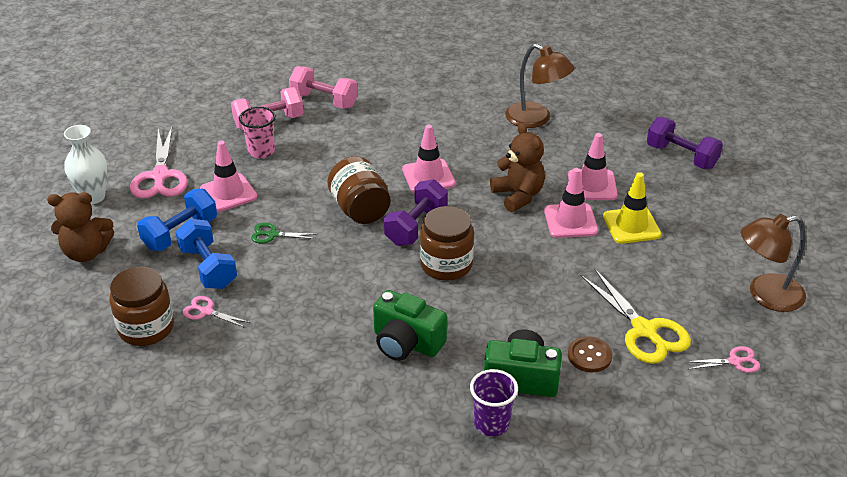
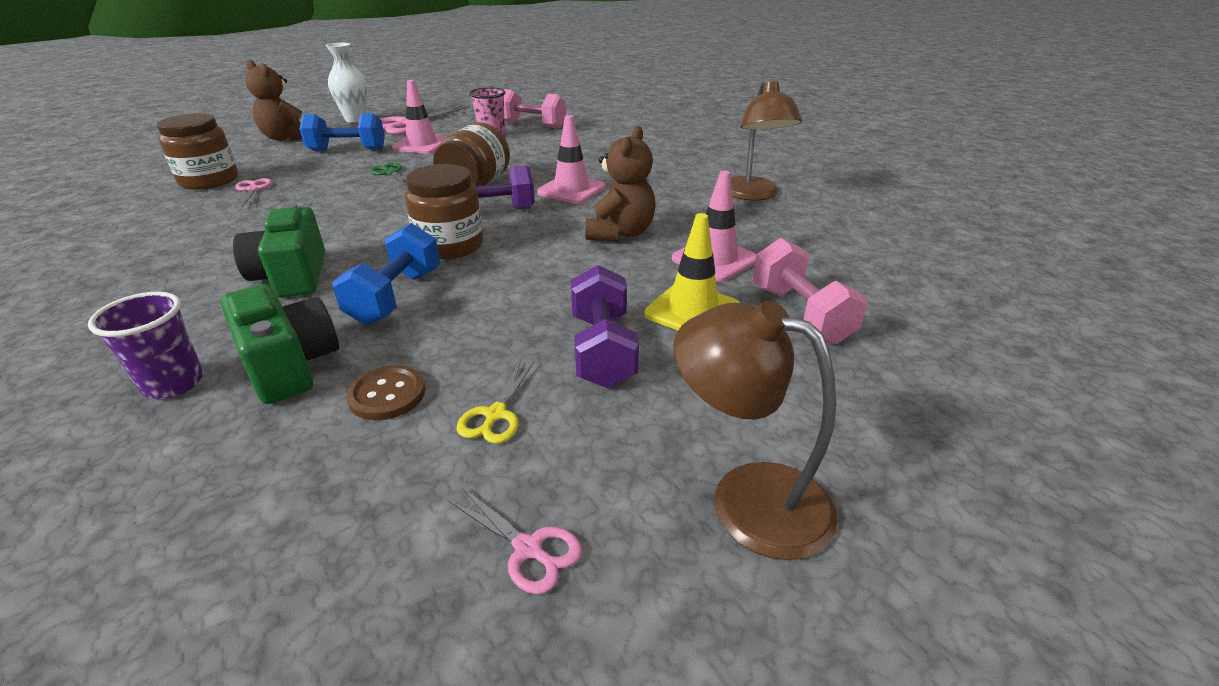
camera: 45 degrees right, 5 degrees down
blue dumbbell [175,219,237,289] -> blue dumbbell moved to [332,223,440,325]
pink dumbbell [289,66,358,109] -> pink dumbbell moved to [752,238,868,345]
pink traffic cone [544,168,598,238] -> none
yellow scissors [581,268,691,364] -> yellow scissors [457,360,534,444], size x0.51
purple dumbbell [647,117,723,169] -> purple dumbbell moved to [571,265,639,388]

